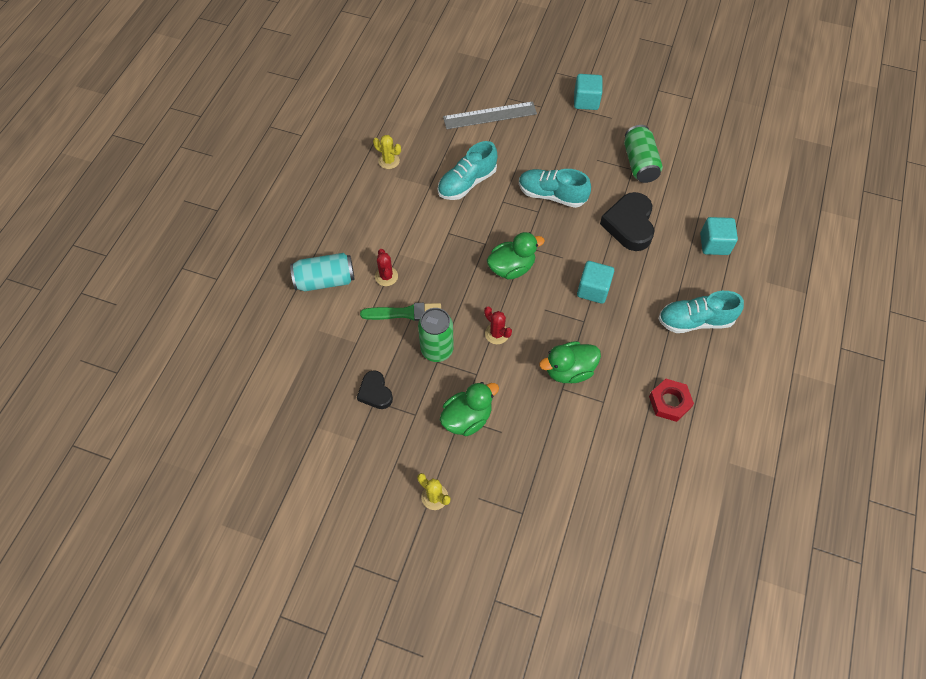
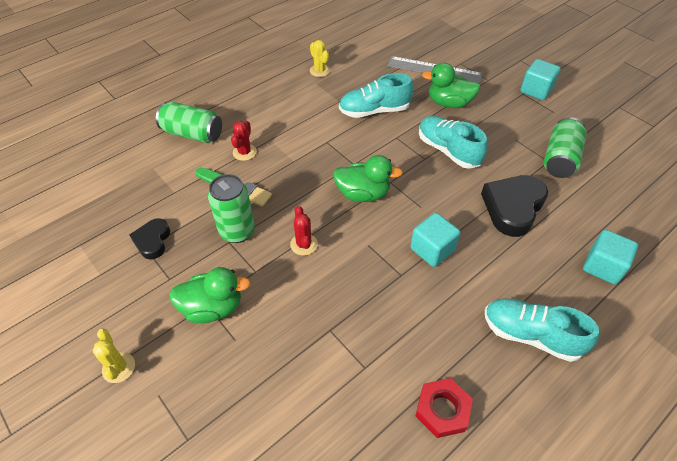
camera: 30 degrees right, 10 degrees down
turquoise can [290,253,355,291] -> green can [156,102,222,143]
green duck [539,341,601,383] -> green duck moved to [422,63,480,108]

